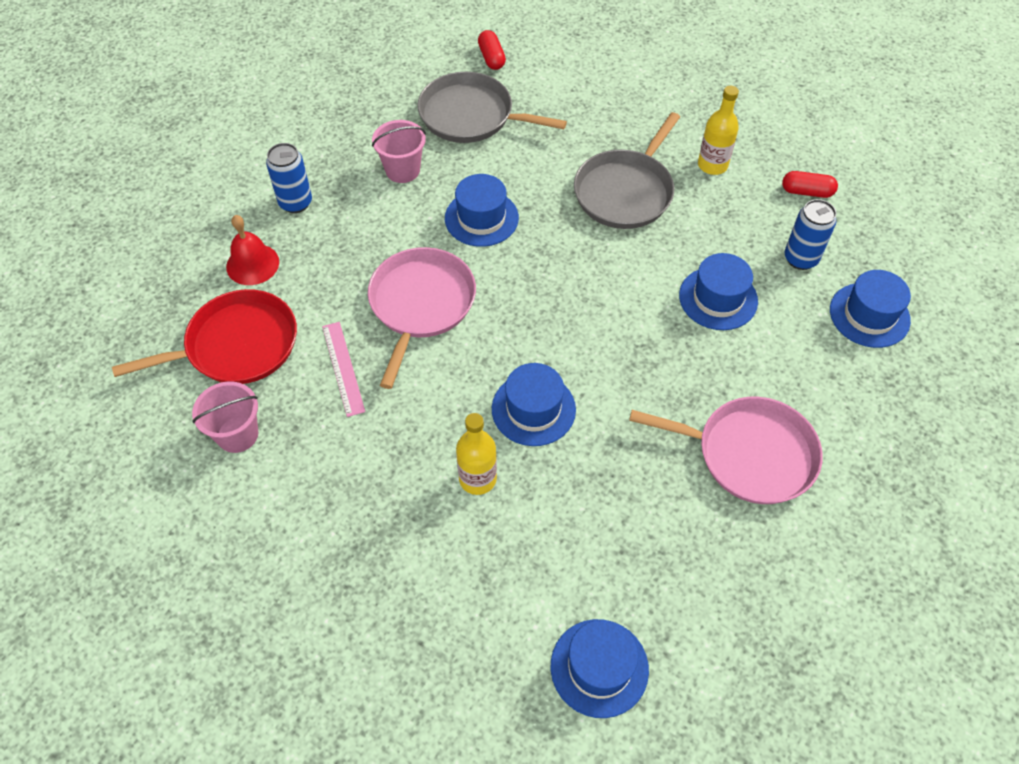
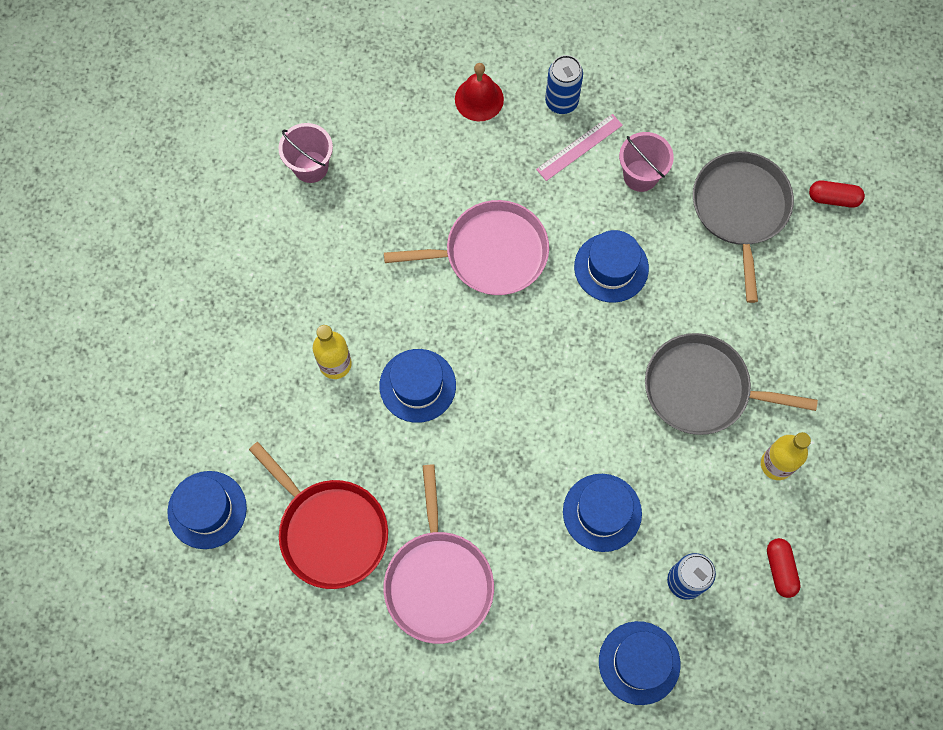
camera: 70 degrees right, 15 degrees up
red pan [112,289,297,384] -> red pan moved to [249,442,388,589]
pink ruler [322,322,365,417] -> pink ruler moved to [536,114,623,181]
red capsule [478,30,506,70] -> red capsule turned 45 degrees clockwise [809,181,865,208]

